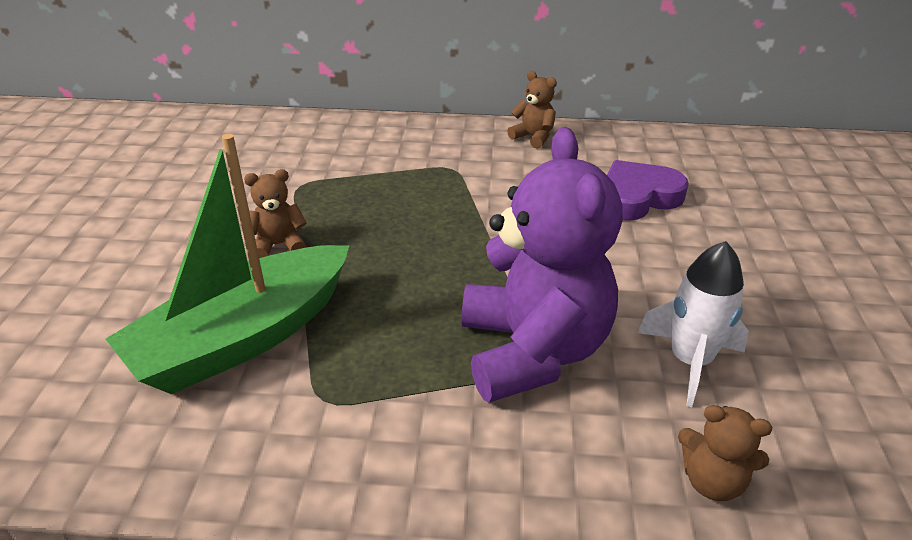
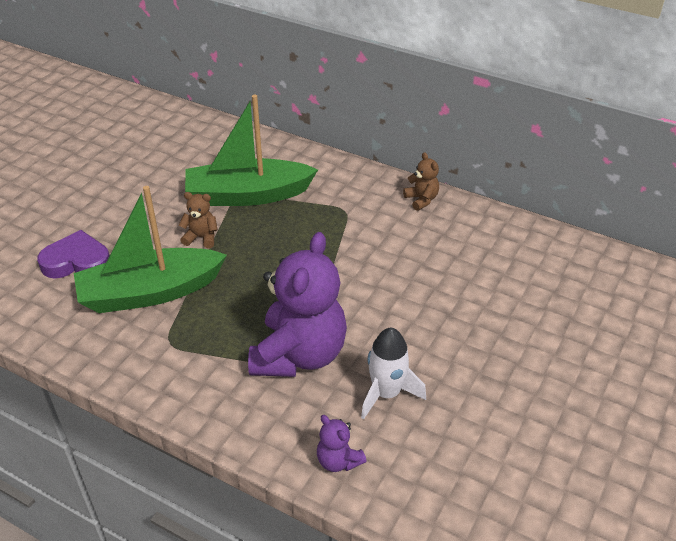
camera: 25 degrees right, 5 degrees up
purple heart [607,160,689,221] -> purple heart moved to [37,230,110,278]
brown teddy bear [678,405,772,501] -> purple teddy bear [317,415,367,472]
none -> green boat [185,94,318,206]

